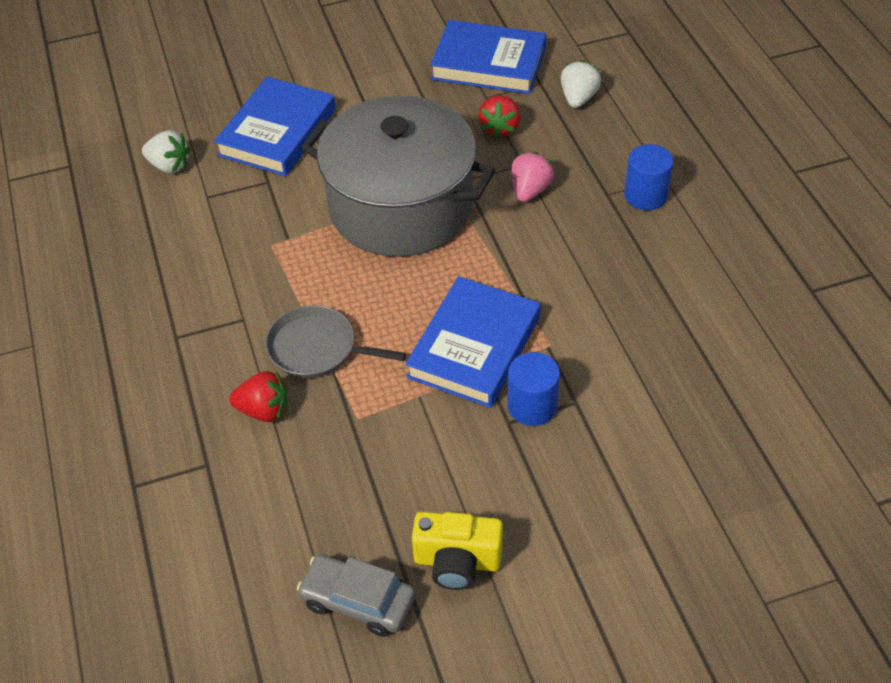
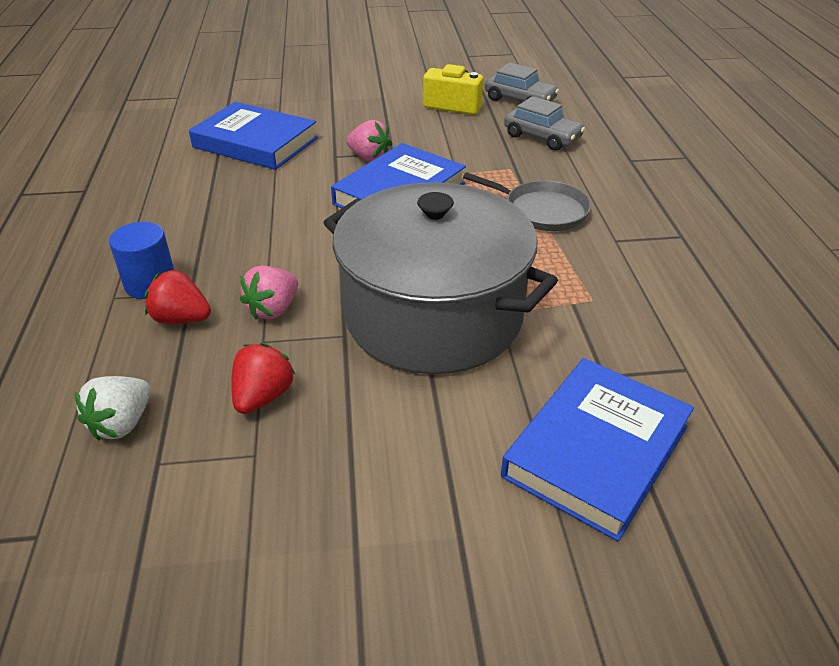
camera: 170 degrees left, 10 degrees down
white strawberry [142,130,191,173] -> none
red strawberry [229,371,288,422] -> red strawberry moved to [145,270,211,324]
blue book [430,20,546,94] -> blue book moved to [189,102,318,170]
blue cylinder [507,352,560,426] -> pink strawberry [346,120,392,162]
none -> grey car [504,96,585,151]

